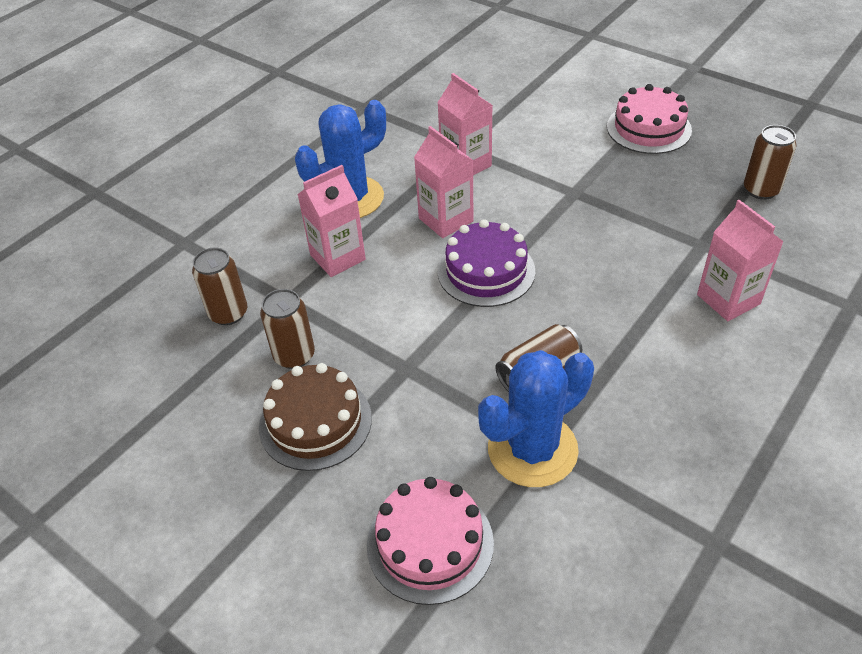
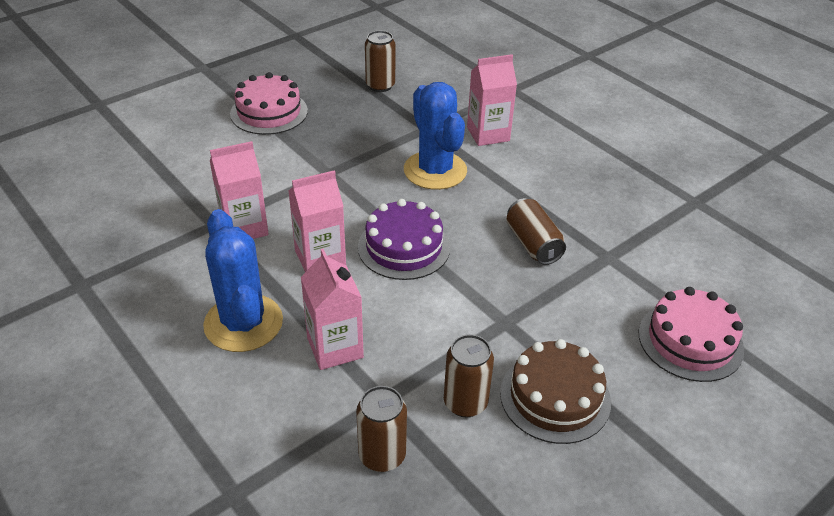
camera: 80 degrees left, 5 degrees down
blue cactus [478,350,594,487] -> blue cactus moved to [404,82,467,190]

